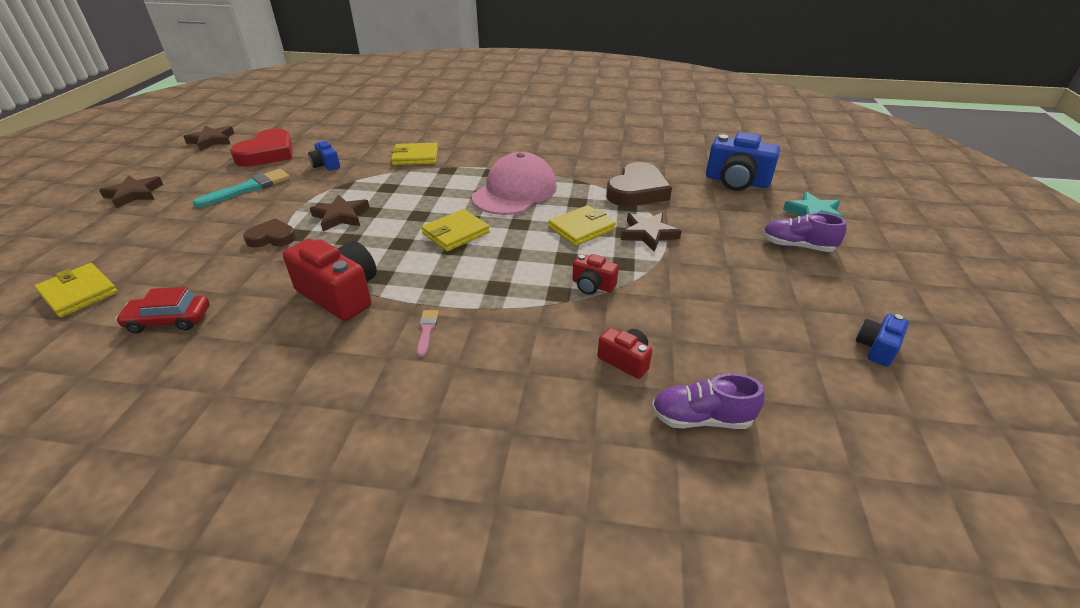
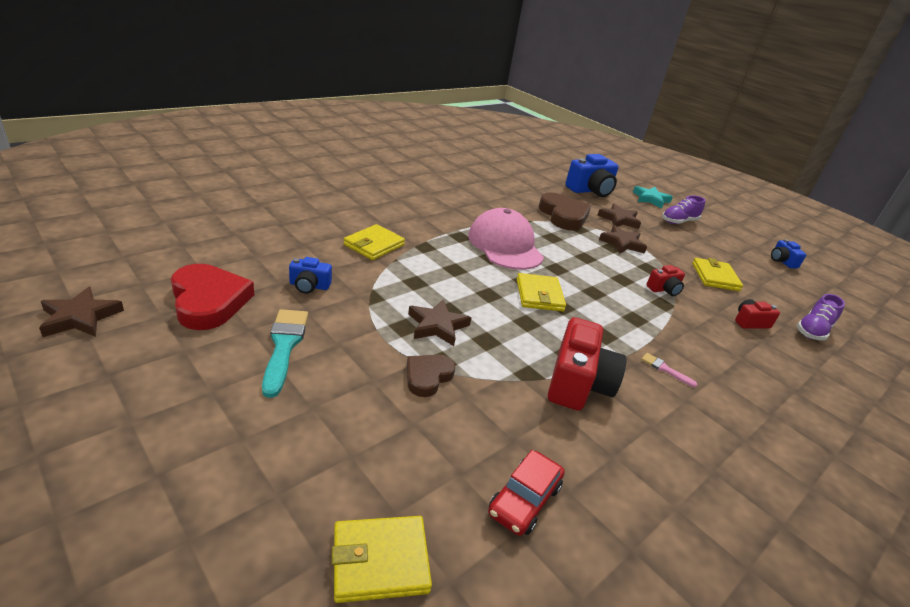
camera: 55 degrees left, 5 degrees down
brown star [99,175,163,209] -> brown star moved to [597,204,641,229]
red camera [283,238,377,321] -> red camera turned 120 degrees clockwise [548,317,627,411]
yellow wallet [548,205,616,246] -> yellow wallet moved to [692,258,743,291]

